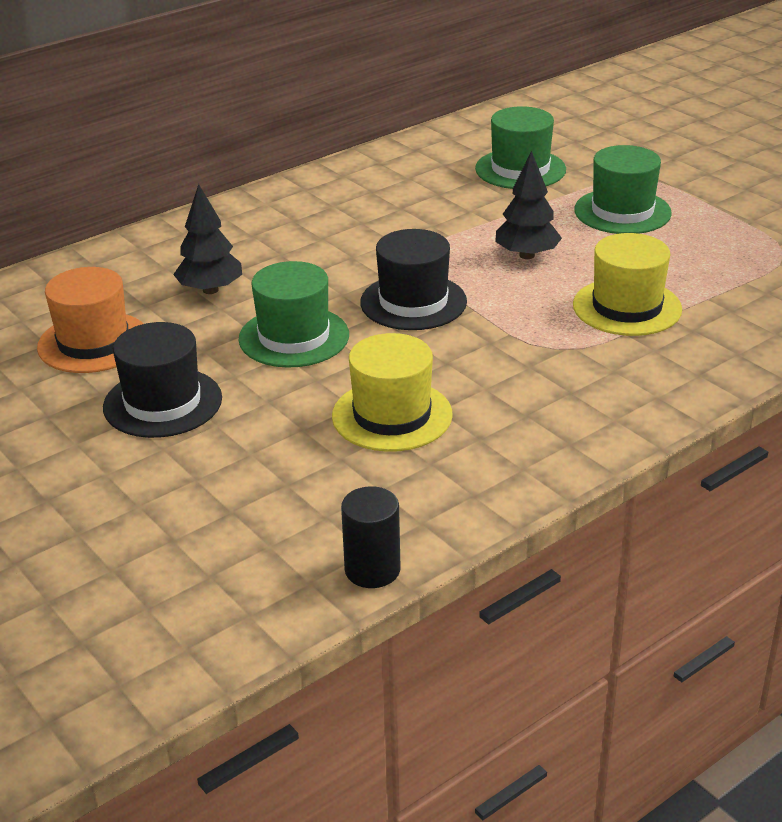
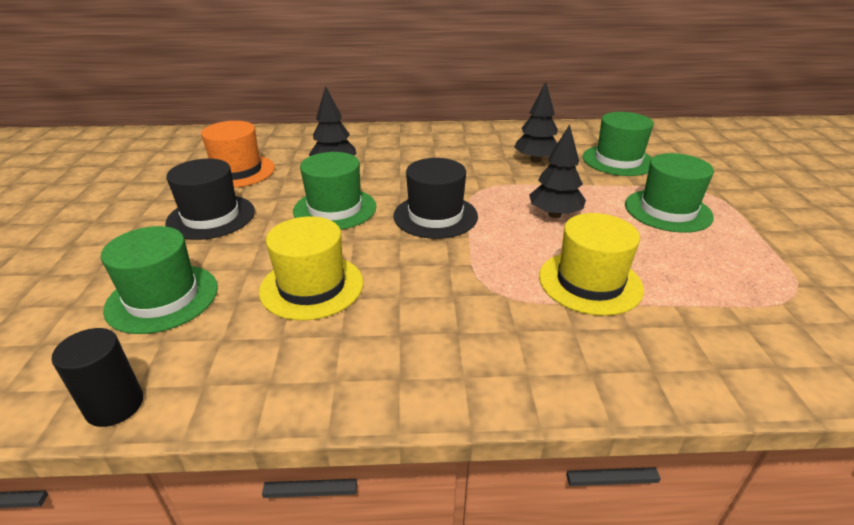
camera: 35 degrees right, 0 degrees up
none -> green hat [101,226,218,334]
none -> black tree [514,82,558,163]

